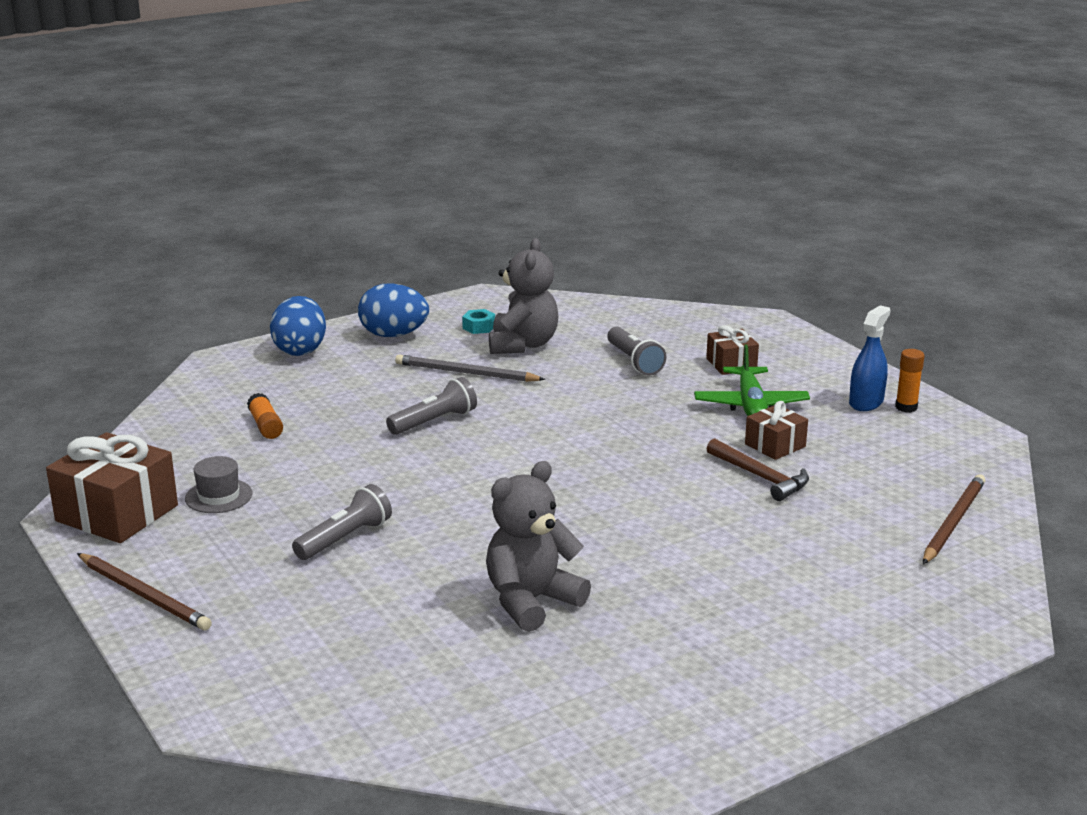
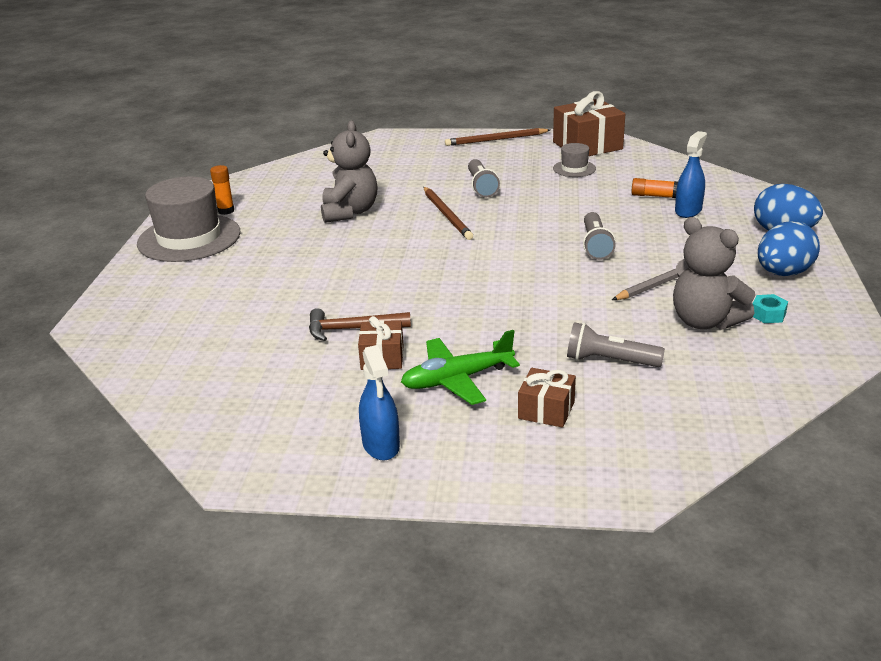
camera: 130 degrees right, 5 degrees up
green plane [694,345,810,416] -> green plane turned 60 degrees counterclockwise [401,330,520,405]
orange glue stick [895,349,925,413] -> orange glue stick moved to [210,165,234,215]
brown pencil [923,474,986,564] -> brown pencil moved to [424,187,473,240]
none -> grey hat [137,177,241,262]
none -> blue spray bottle [675,131,707,218]

